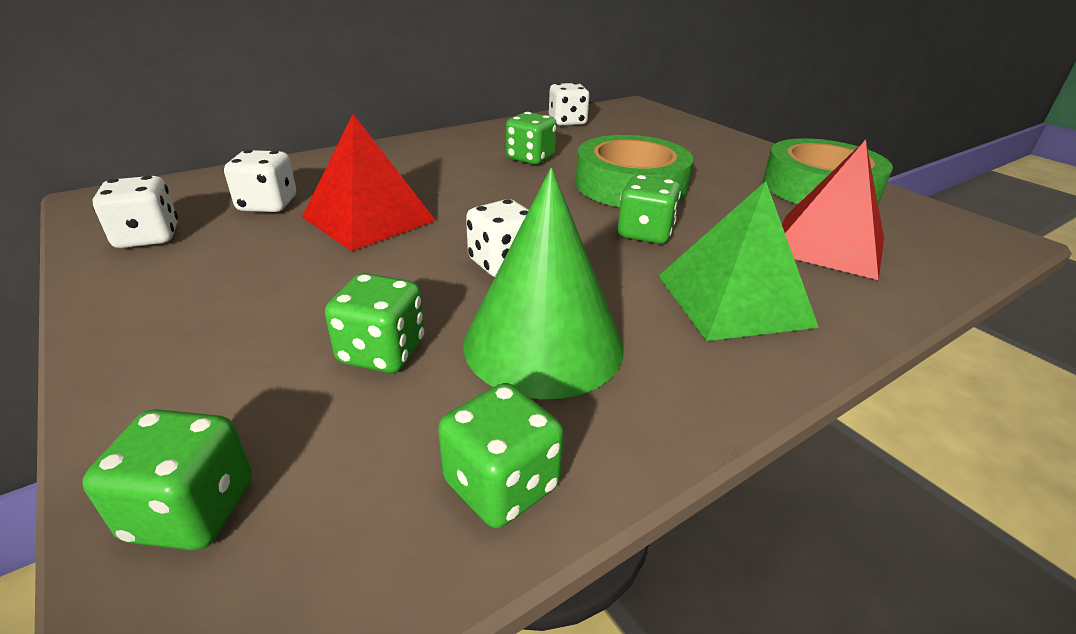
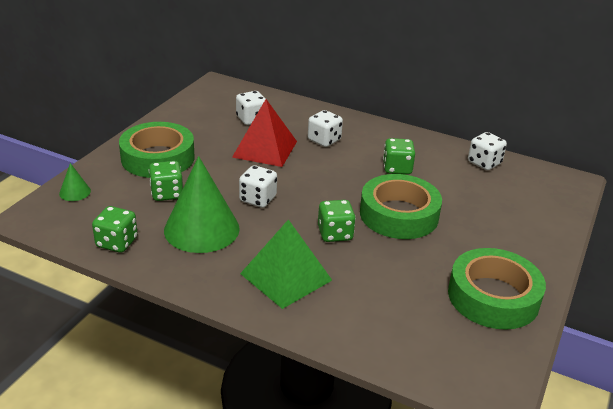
camera: 60 degrees right, 0 degrees up
green dice [82,409,252,550] -> green cone [59,163,91,201]
white dice [93,176,178,248] -> white dice moved to [308,110,343,147]
red pyramid [782,140,884,280] -> none
none -> green tape [119,122,195,178]

